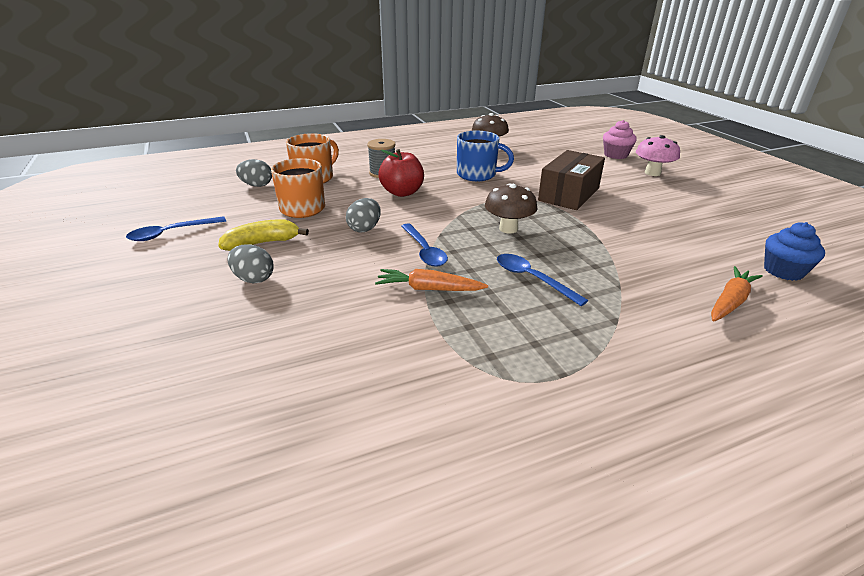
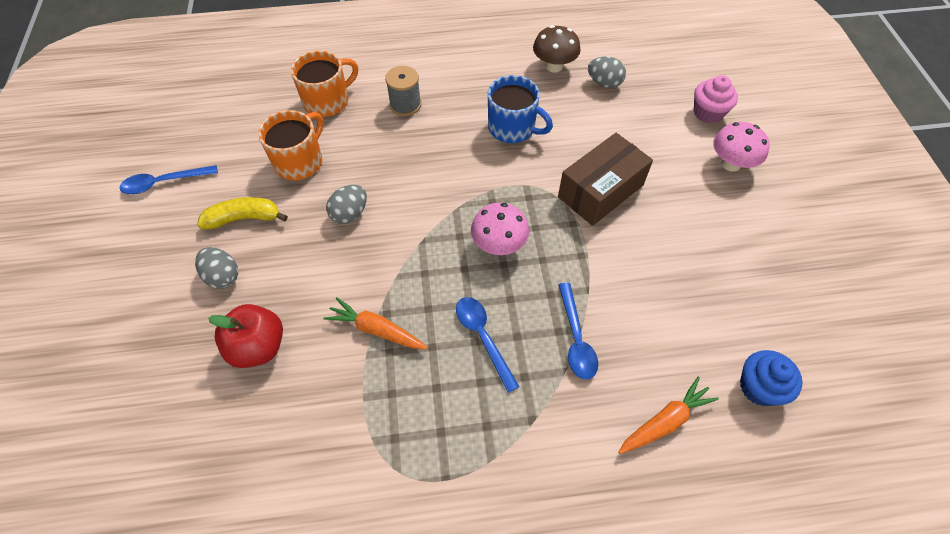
camera: 15 degrees right, 25 degrees up
grey egg [236,159,272,187] -> grey egg moved to [588,57,626,88]
red apple [378,149,424,197] -> red apple moved to [208,304,283,368]
blue spoon [401,223,448,267] -> blue spoon moved to [558,283,598,380]
brown mushroom [485,183,538,234] -> pink mushroom [471,203,529,255]

